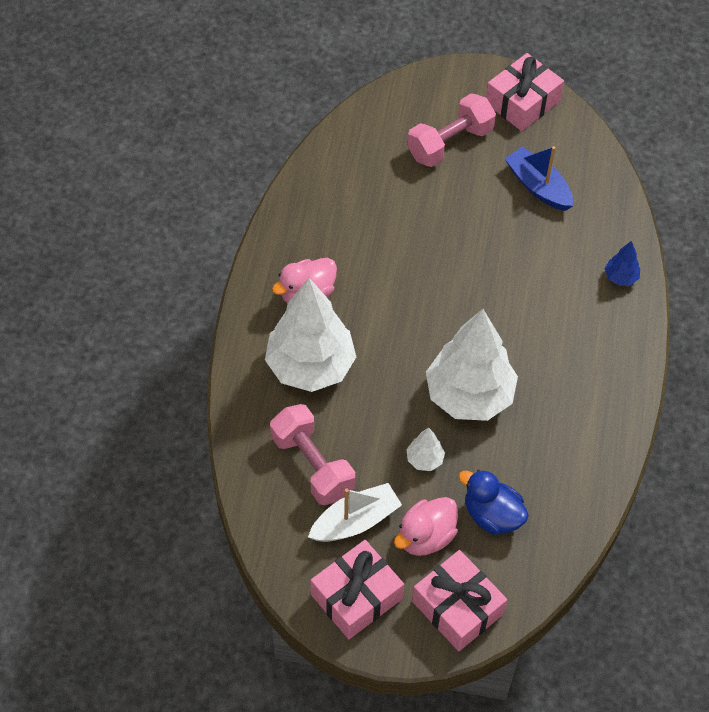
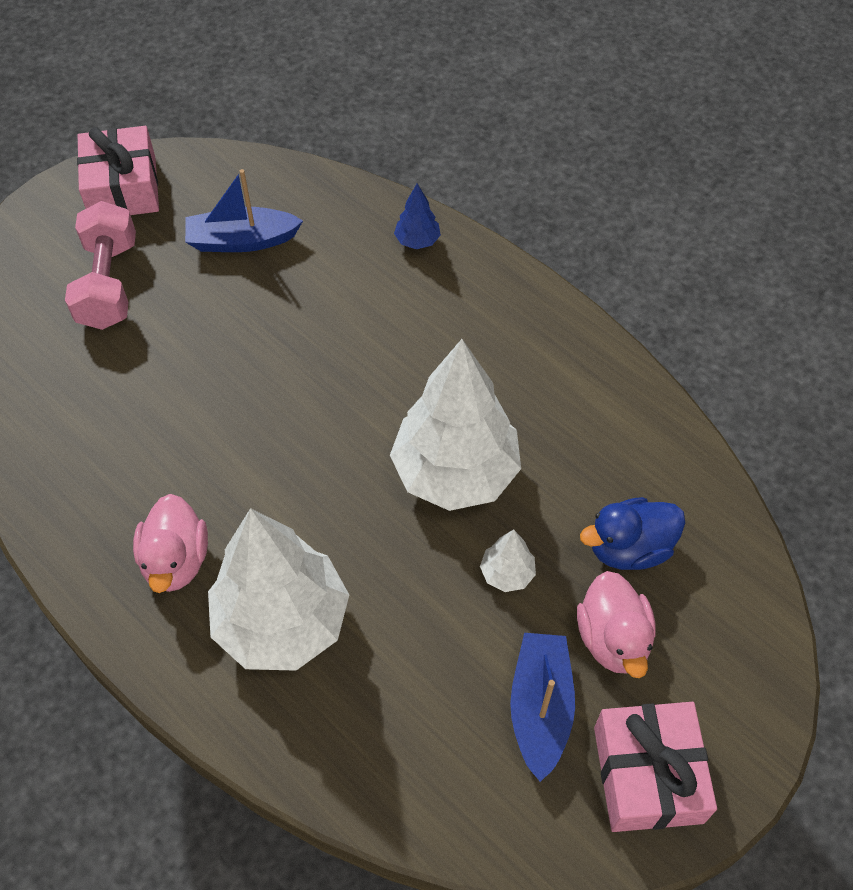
camera: 55 degrees left, 0 degrees up
pink dumbbell [270,404,355,505] -> none
white boat [308,483,402,542] -> blue boat [510,633,575,782]
pink gift [412,550,507,651] -> none

